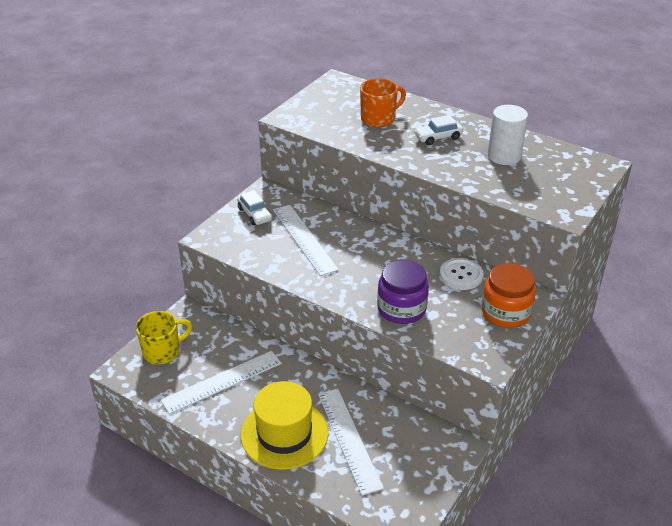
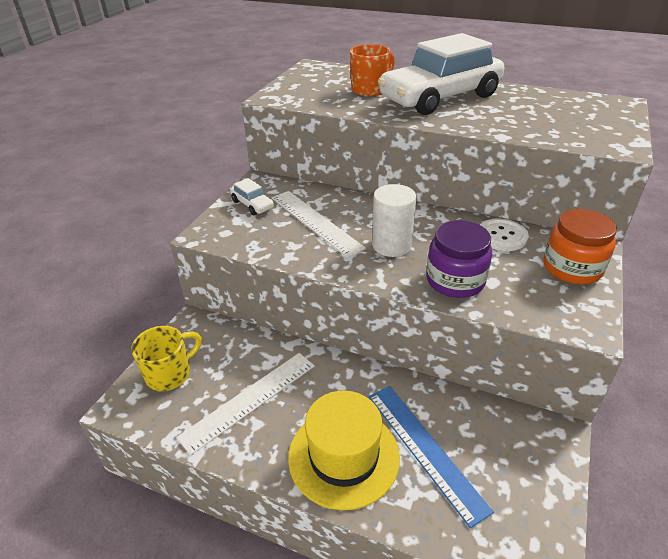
camera: 10 degrees left, 0 degrees up
white ruler [318,389,384,495] -> blue ruler [369,386,494,528]
white car [414,115,463,145] -> white car [378,33,504,115], size x2.48
white cylinder [488,105,528,165] -> white cylinder moved to [372,184,416,257]

